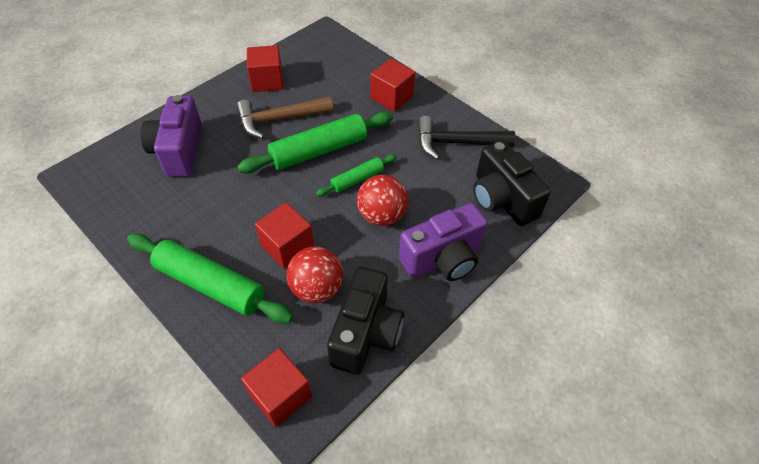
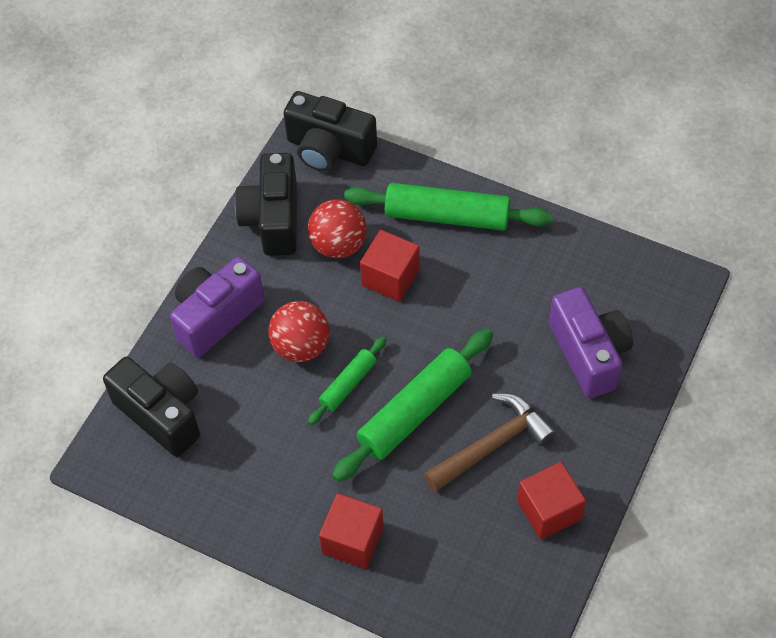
camera: 165 degrees right, 5 degrees up
red cube [241,348,312,427] -> black camera [283,91,377,171]
black hammer [417,116,515,160] -> none

